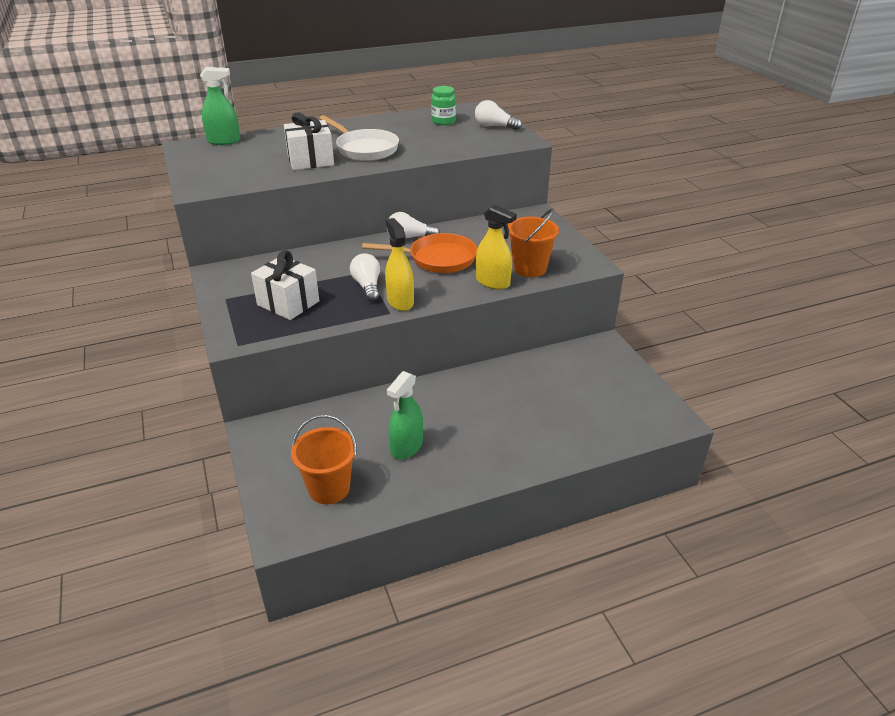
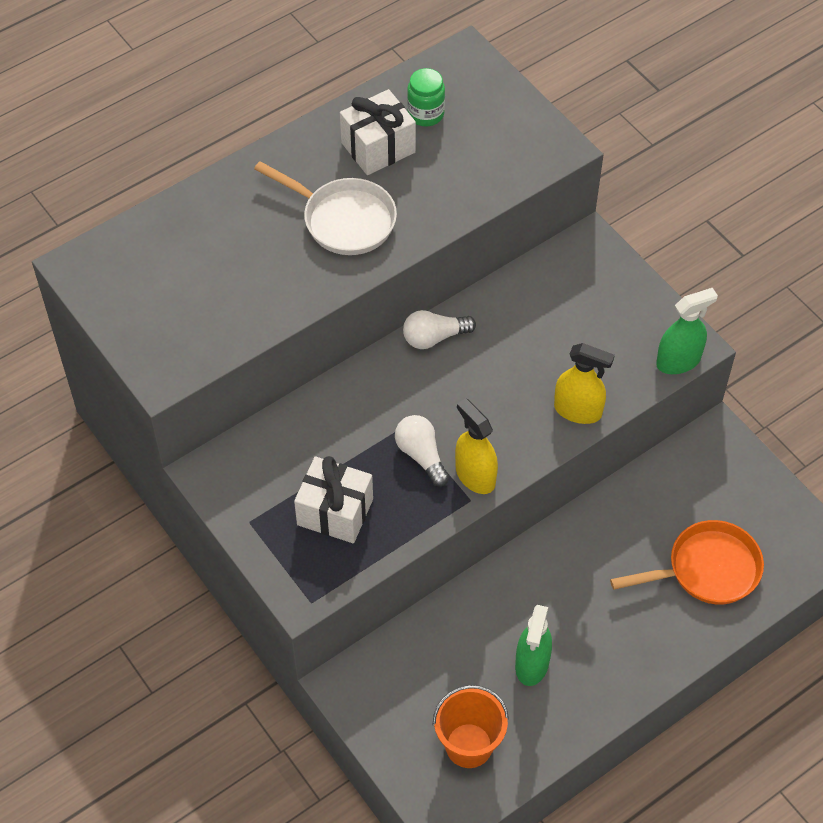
camera: 15 degrees left, 20 degrees up
green spray bottle [200,67,240,145] -> green spray bottle moved to [656,288,718,374]
white gift [284,113,334,170] -> white gift moved to [340,89,416,175]
orange pan [362,233,477,273] -> orange pan moved to [610,520,764,604]
white light bulb [475,100,522,130] -> none
orange bucket [508,208,559,277] -> none

